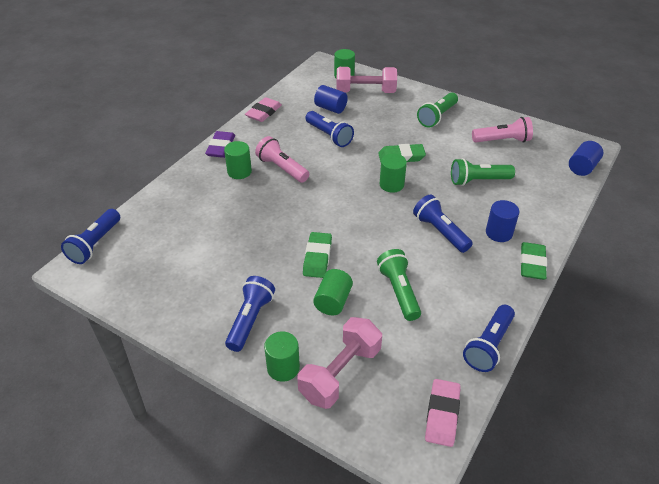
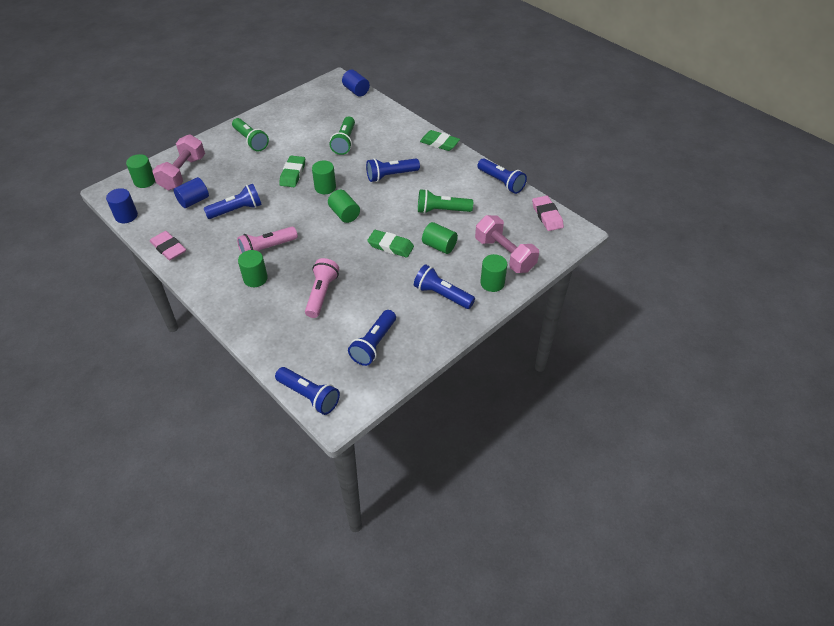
camera: 75 degrees left, 5 degrees up
purple eraser [205,131,235,158] -> none
pink eraser [425,379,461,447] -> pink eraser turned 45 degrees clockwise [532,196,564,231]
pink flashlight [472,117,533,143] -> pink flashlight moved to [305,258,339,318]
blue cylinder [486,200,519,242] -> blue cylinder moved to [106,188,138,223]
none -> green cylinder [328,190,360,223]
none -> blue flashlight [348,310,396,366]

